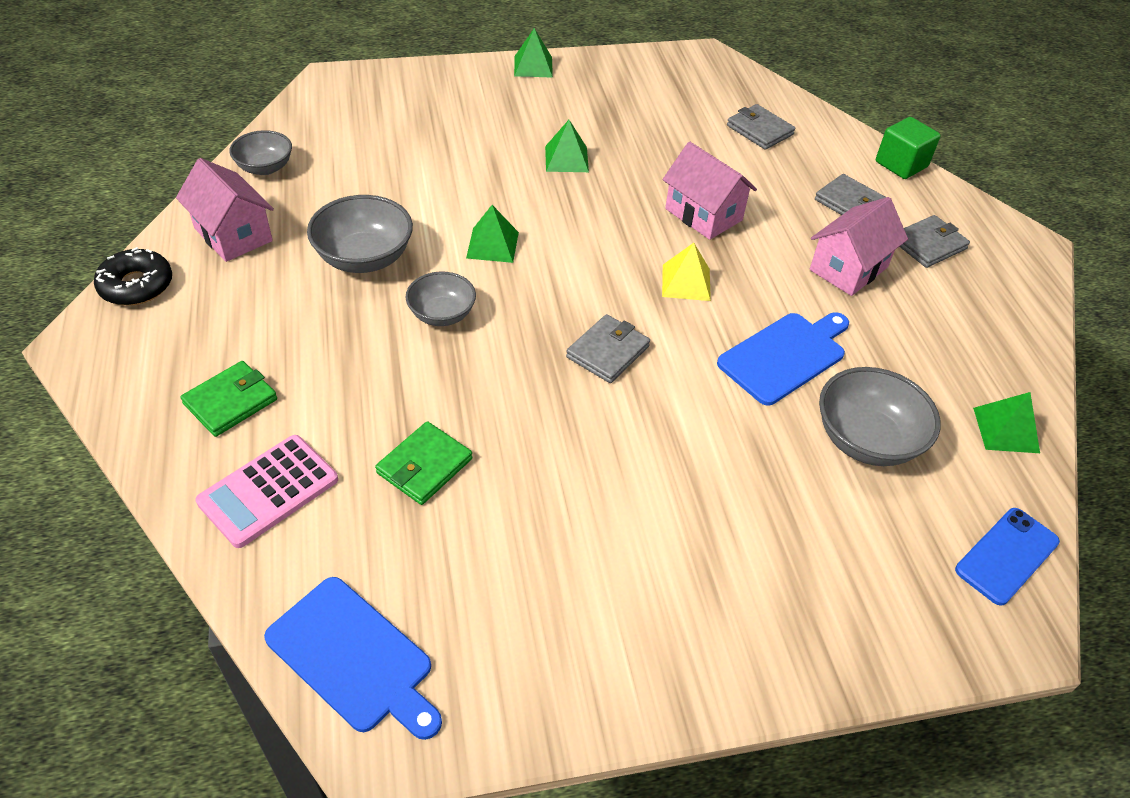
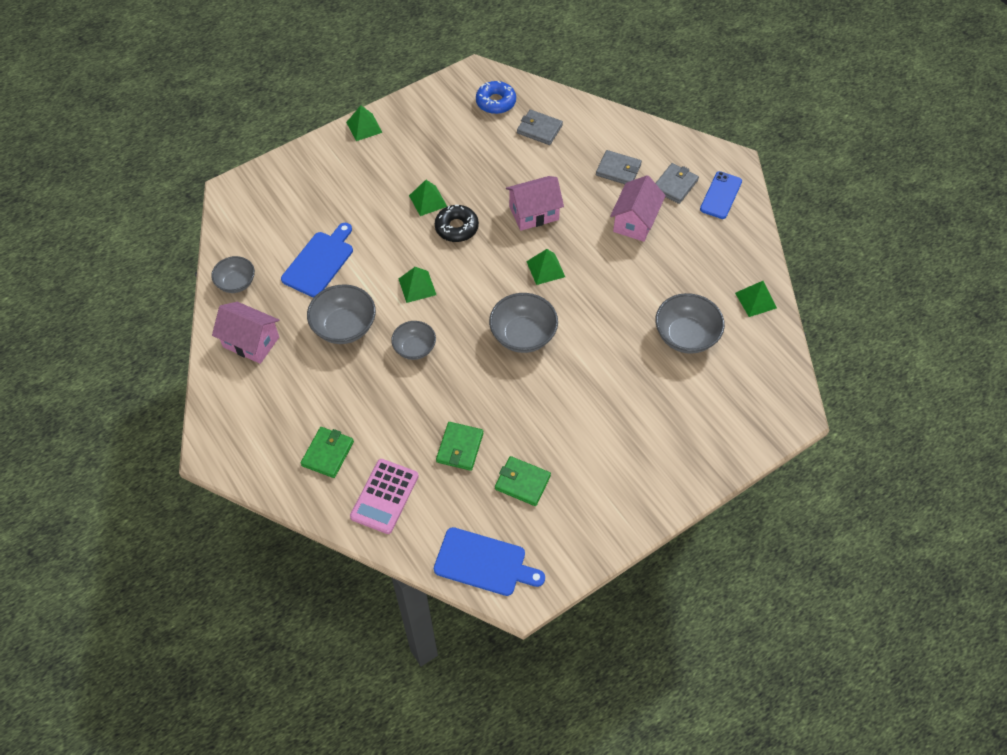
camera: 20 degrees left, 10 degrees up
black donut [94,247,172,306] -> black donut moved to [435,205,479,242]
grey wallet [566,314,650,383] -> grey bowl [489,293,558,353]
pink house [662,142,757,240] -> pink house turned 45 degrees counterclockwise [506,176,564,231]
yellow pyramid [662,243,711,301] -> green pyramid [526,249,565,285]
blue cutting board [717,312,849,406] -> blue cutting board moved to [281,223,353,298]
green cube [876,117,941,179] -> none
blue phone [955,508,1060,606] -> blue phone moved to [700,171,742,219]
none -> blue donut [476,81,516,114]
none -> green wallet [495,456,551,506]

